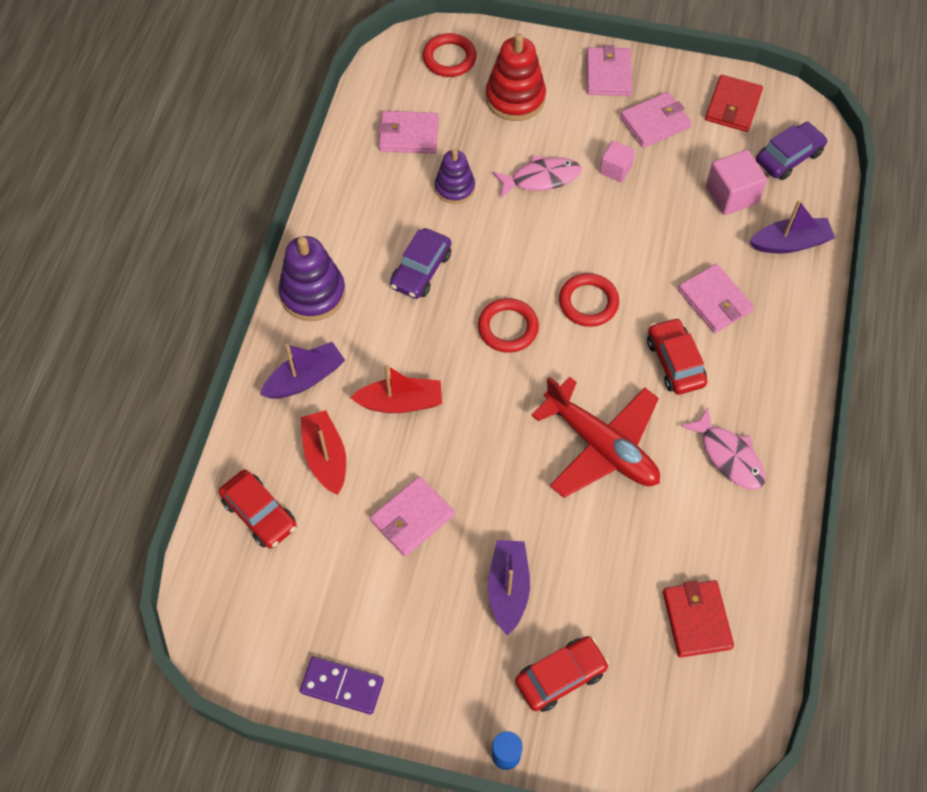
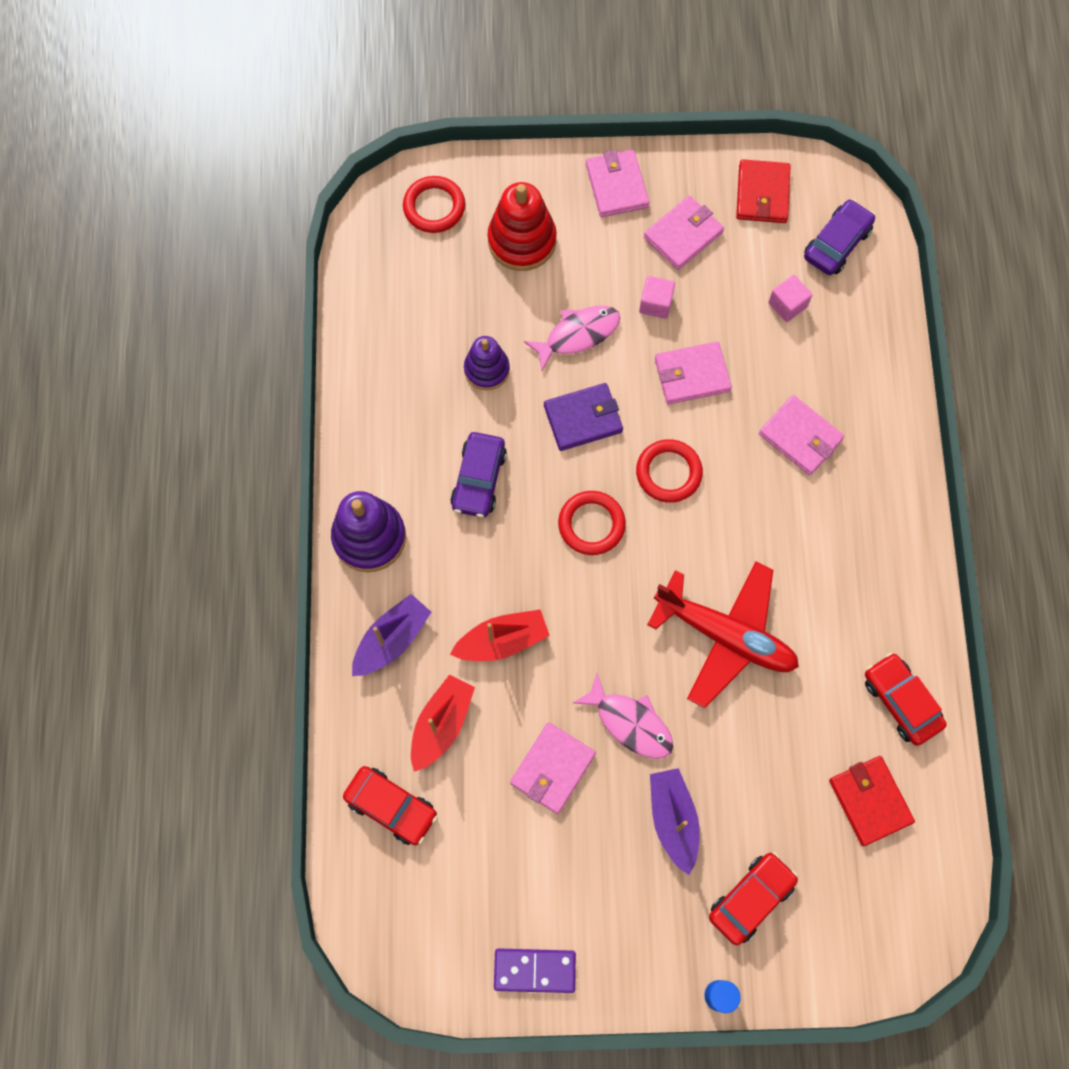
camera: 15 degrees left, 10 degrees up
red boat [300,410,346,495] -> red boat turned 60 degrees clockwise [411,674,475,772]
pink wallet [378,111,439,153] -> pink wallet moved to [655,342,732,404]
red car [647,317,707,395] -> red car moved to [865,653,947,746]
pink fish [680,407,765,490] -> pink fish moved to [573,673,673,759]
pink cube [706,150,767,215] -> pink cube [768,275,812,322], size x0.64
purple boat [750,200,835,253] -> none
none -> purple wallet [544,383,623,451]

